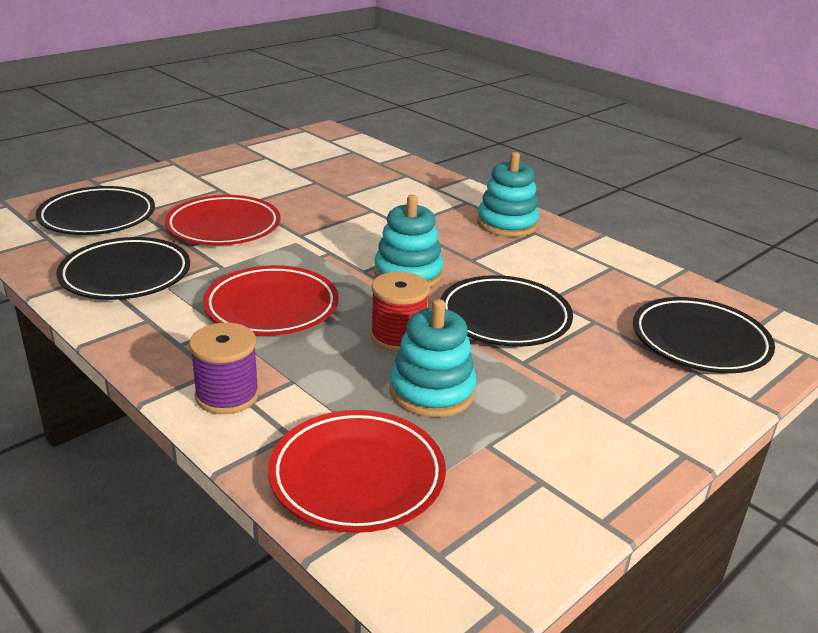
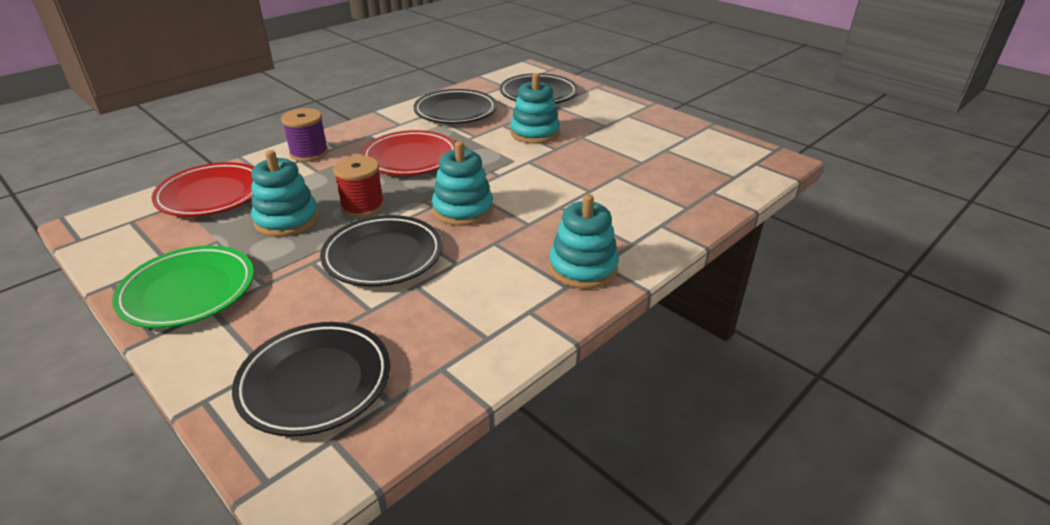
camera: 90 degrees right, 5 degrees up
red plate [165,195,281,245] -> turquoise stacking toy [510,73,560,144]
none -> green plate [112,246,254,328]

